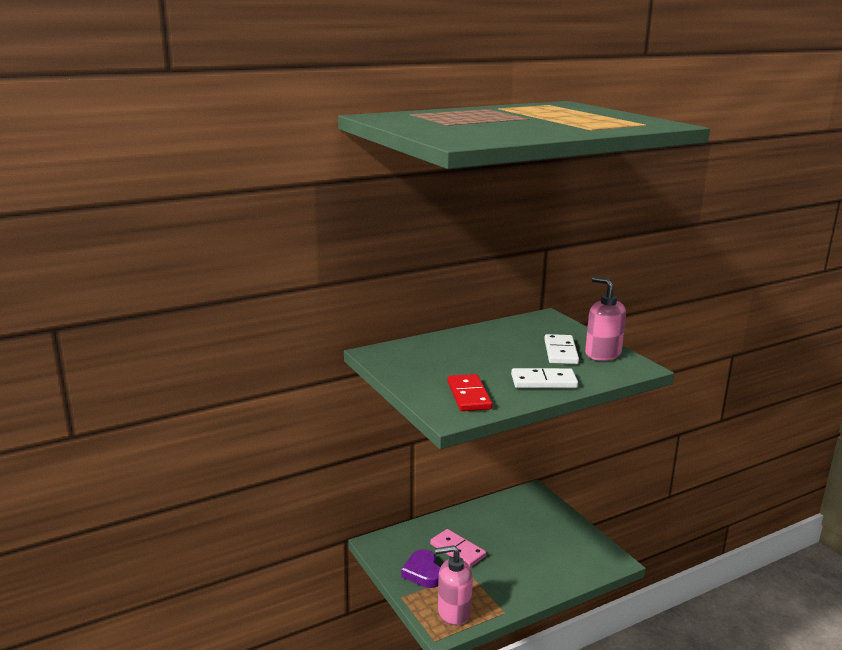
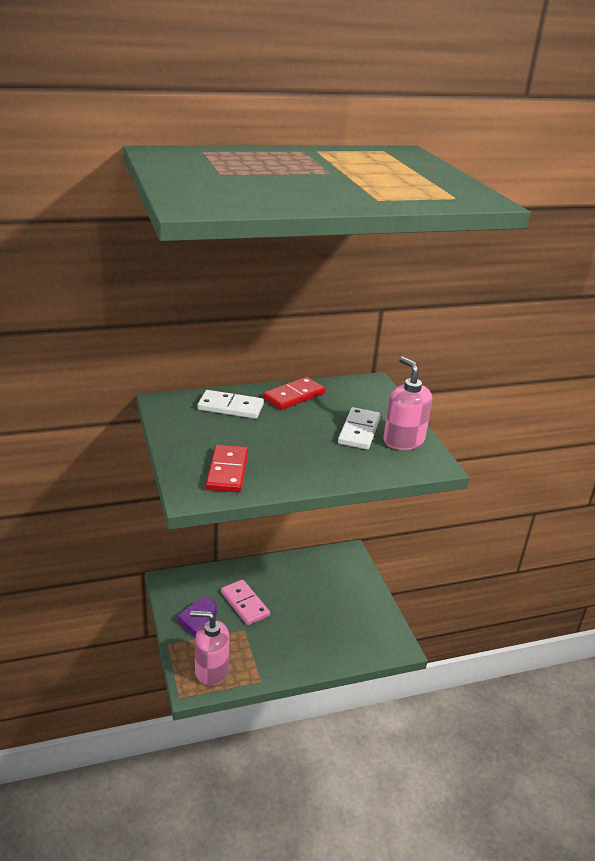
camera: 10 degrees right, 10 degrees up
white domino [511,368,578,388] -> white domino moved to [198,390,264,419]
none -> red domino [263,377,325,410]

